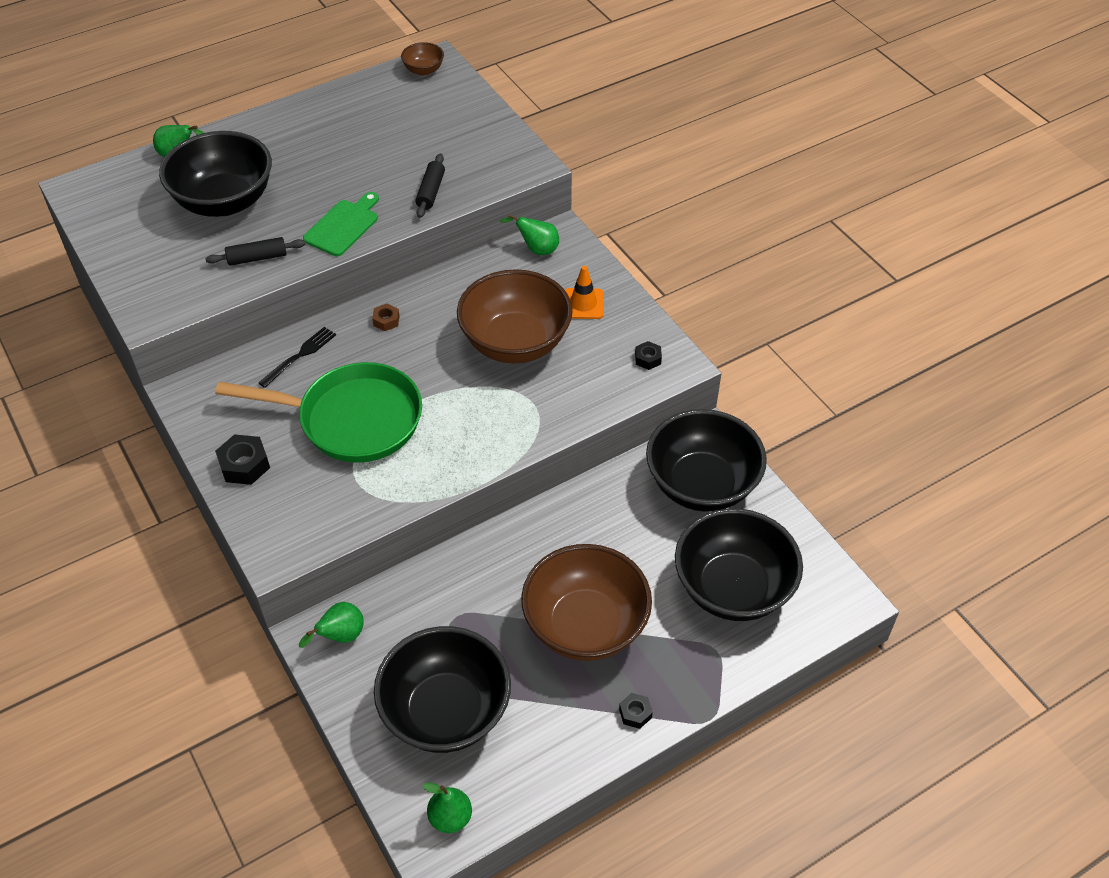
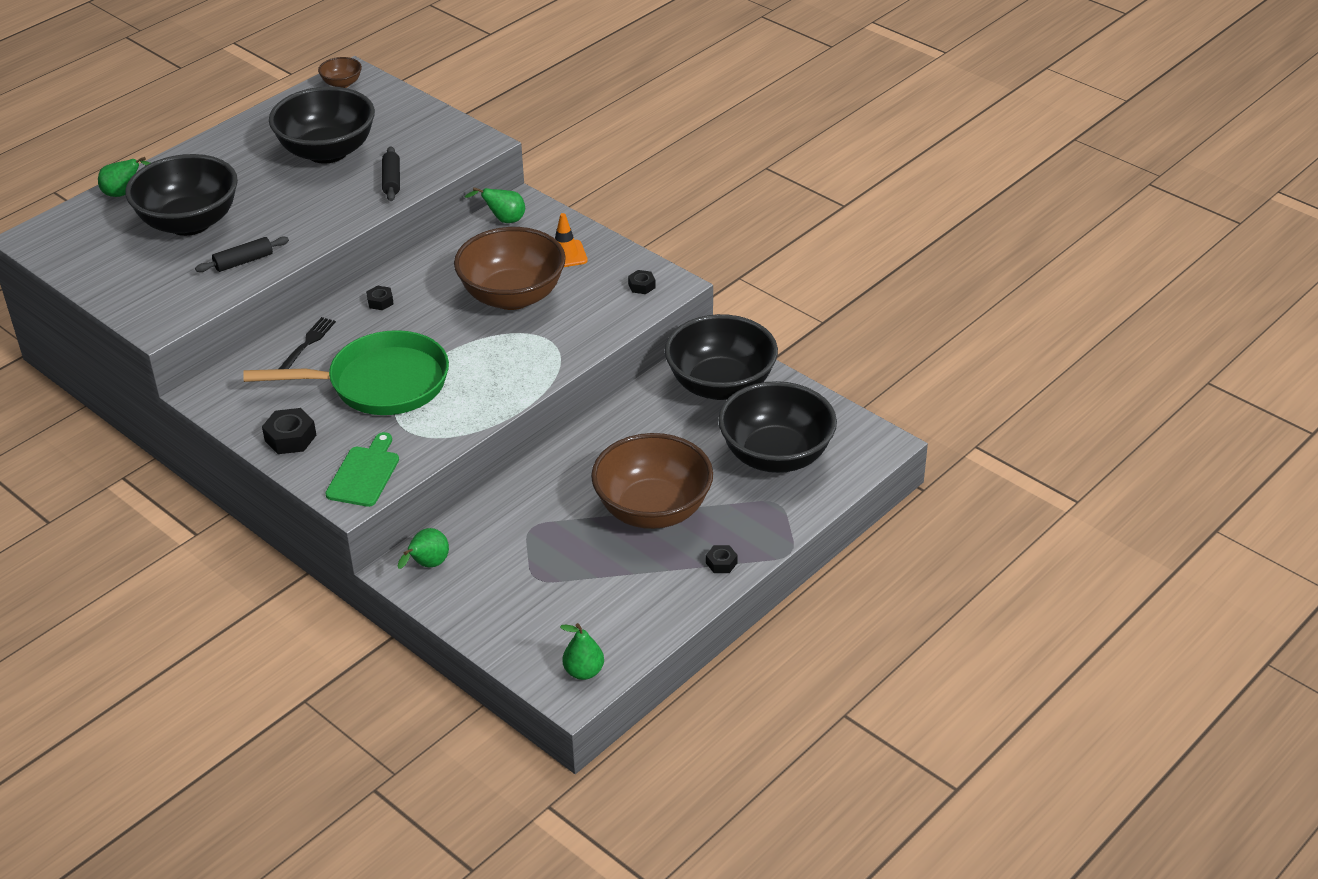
camera: 15 degrees left, 10 degrees down
green cutting board [303,192,379,256] -> green cutting board moved to [325,432,399,507]
brown nut [372,304,399,331] -> black nut [366,285,394,310]
black bowl [374,626,511,753] -> black bowl moved to [269,86,375,164]

